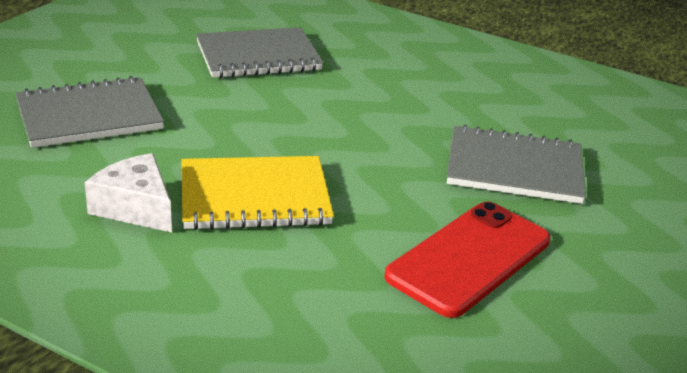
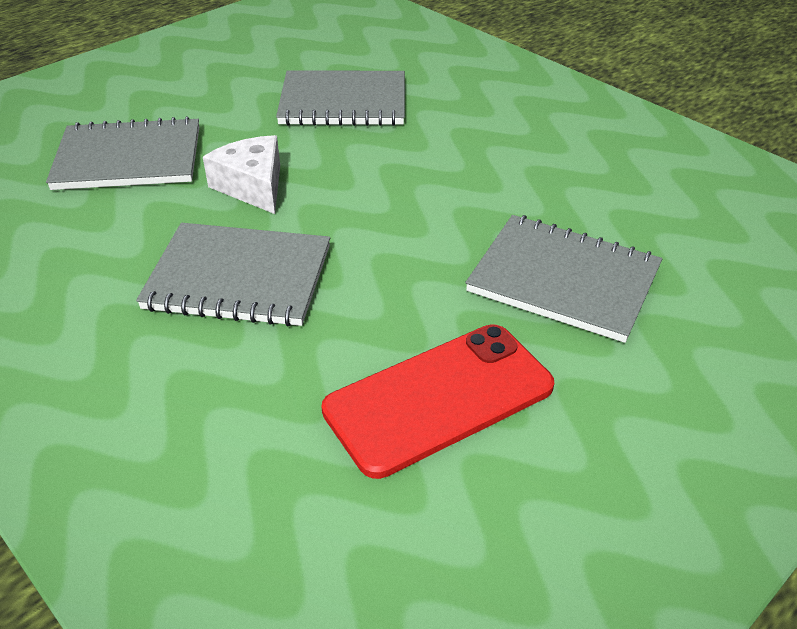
camera: 20 degrees right, 10 degrees up
white cheese [85,153,172,233] -> white cheese moved to [203,135,280,214]
yellow notebook [181,156,334,230] -> grey notebook [136,223,330,326]

